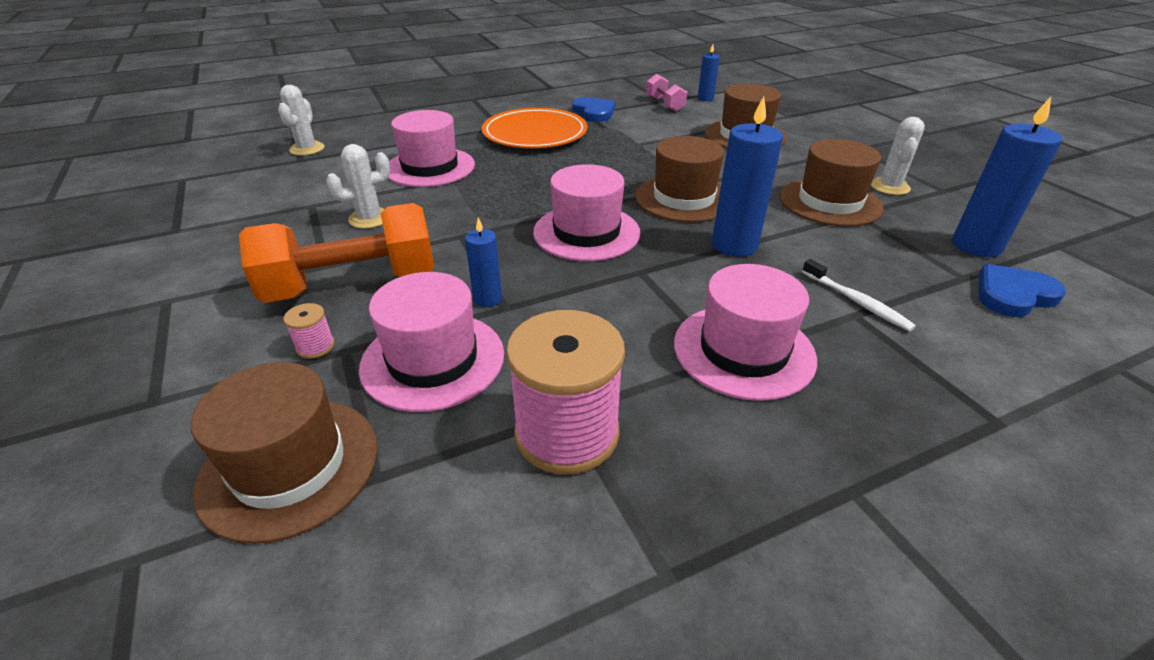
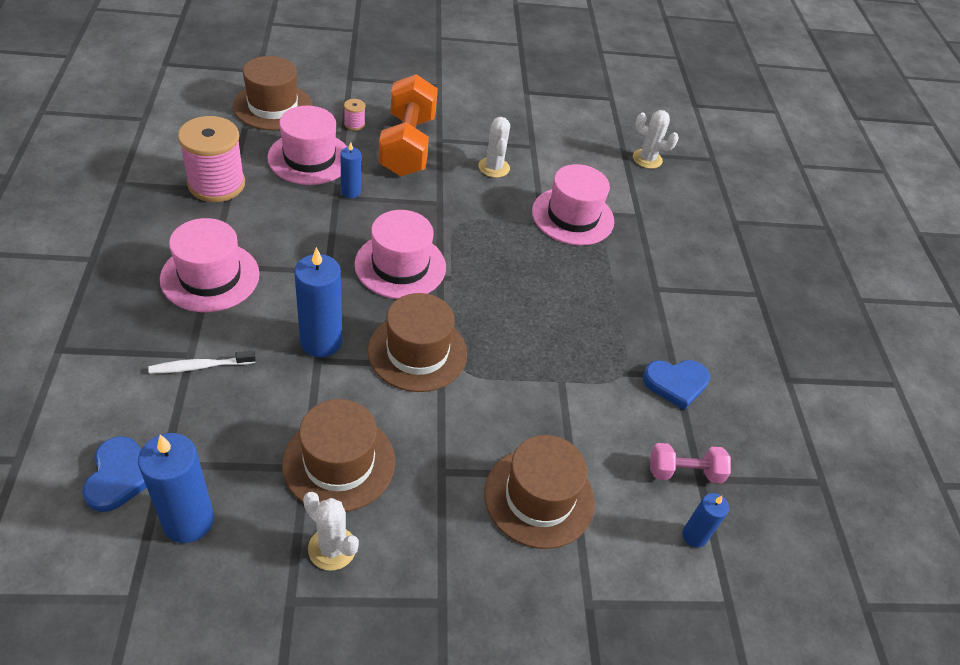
camera: 105 degrees right, 10 degrees up
orange plate [482,108,587,148] -> none

